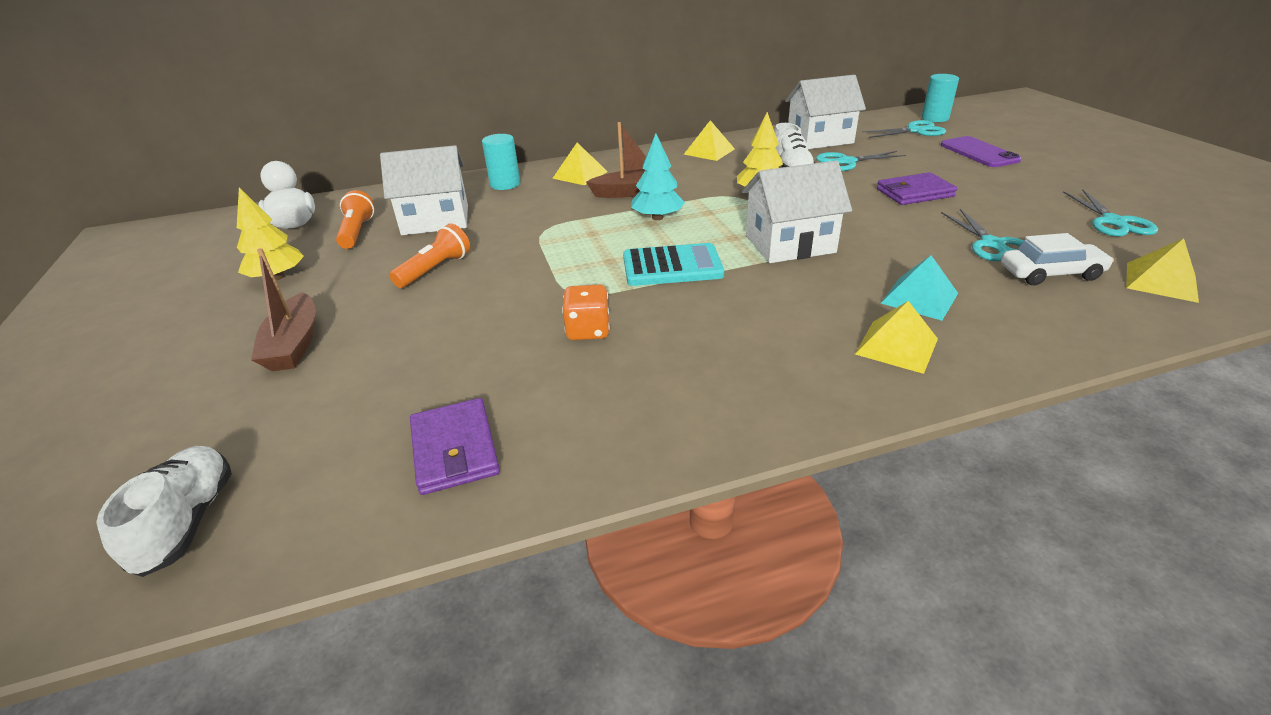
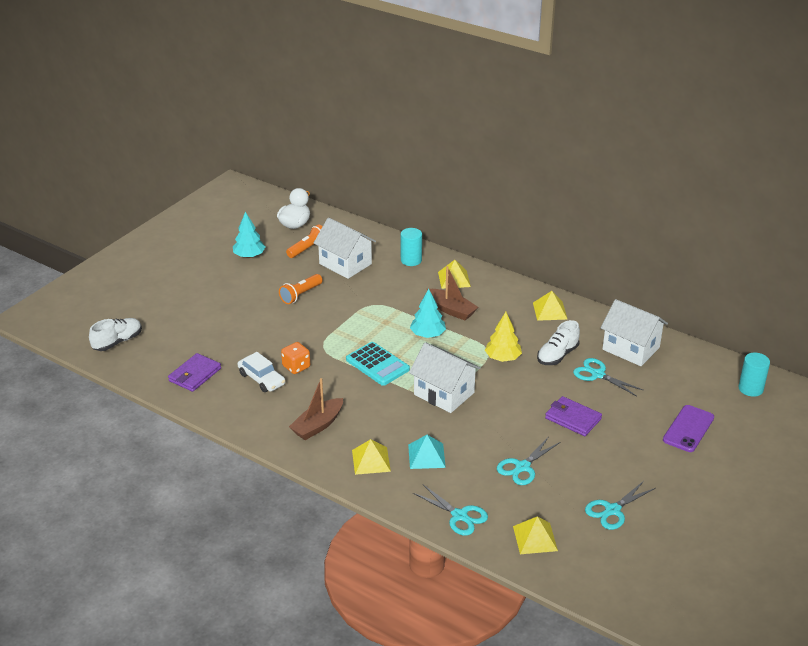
camera: 50 degrees right, 0 degrees up
yellow tree [237,187,304,280] -> turquoise tree [233,212,265,258]
brown boat [251,248,316,371] -> brown boat moved to [289,378,343,440]
orange flashlight [389,223,470,288] -> orange flashlight turned 135 degrees clockwise [279,274,323,304]
turquoise scissors [862,120,946,138] -> turquoise scissors moved to [413,485,488,536]
white car [1001,233,1114,286] -> white car moved to [238,352,285,392]

